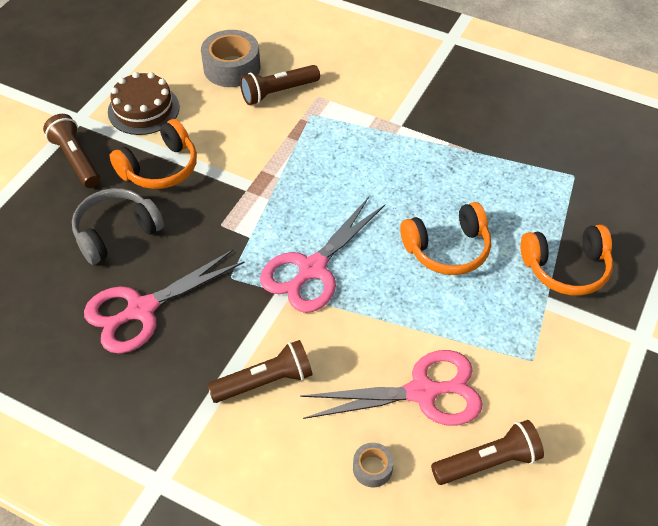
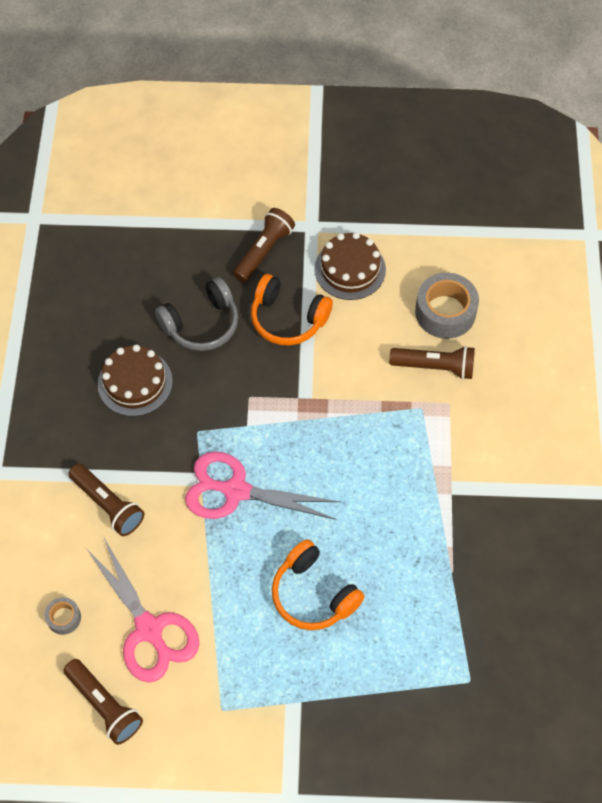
camera: 65 degrees right, 10 degrees up
grey headphones [72,188,164,265] -> grey headphones turned 120 degrees clockwise [155,277,238,351]
pink scissors [84,249,245,354] -> brown cake [98,344,173,417]
brown flashlight [240,65,320,105] -> brown flashlight turned 150 degrees clockwise [389,346,475,380]
orange headphones [521,225,613,296] -> none

